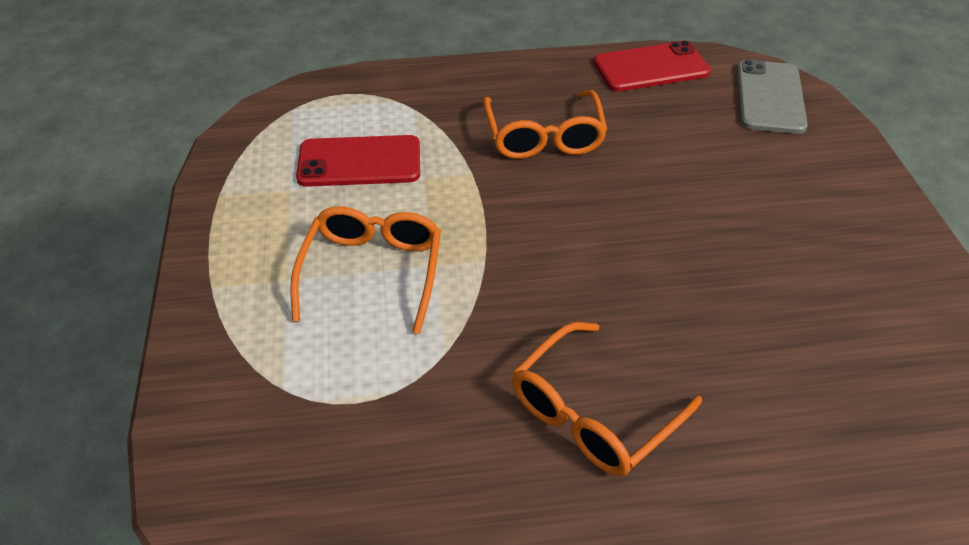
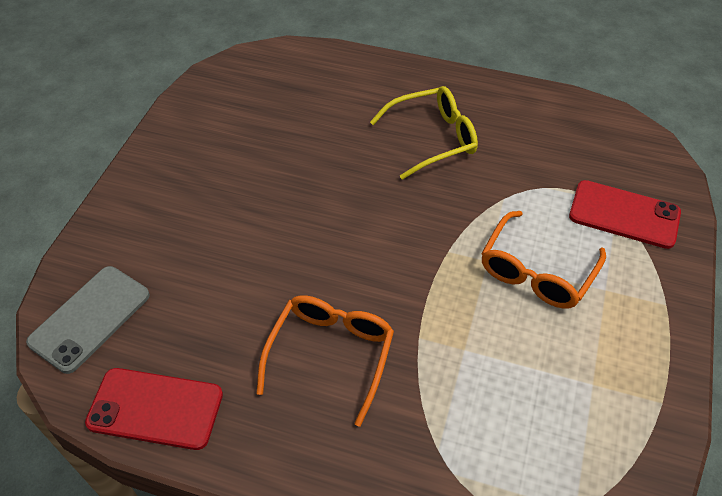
camera: 155 degrees left, 5 degrees up
red phone [296,135,420,187] -> red phone moved to [569,180,681,249]
orange glasses [512,322,702,476] -> yellow glasses [370,86,478,180]

